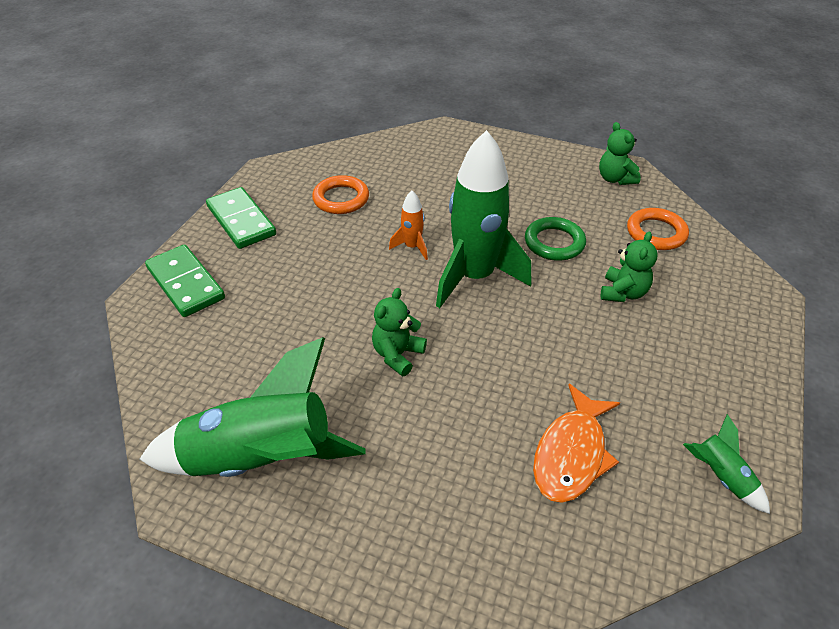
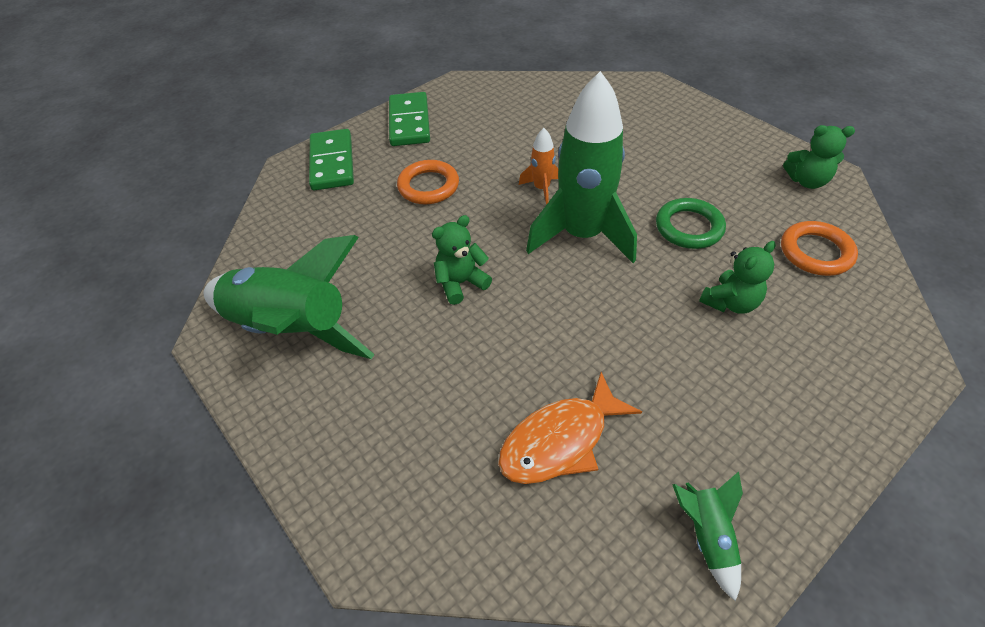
camera: 30 degrees right, 5 degrees up
orange ring [312,175,369,214] -> orange ring moved to [397,160,459,204]
green teddy bear [599,122,641,185] -> green teddy bear turned 90 degrees counterclockwise [783,125,855,189]

